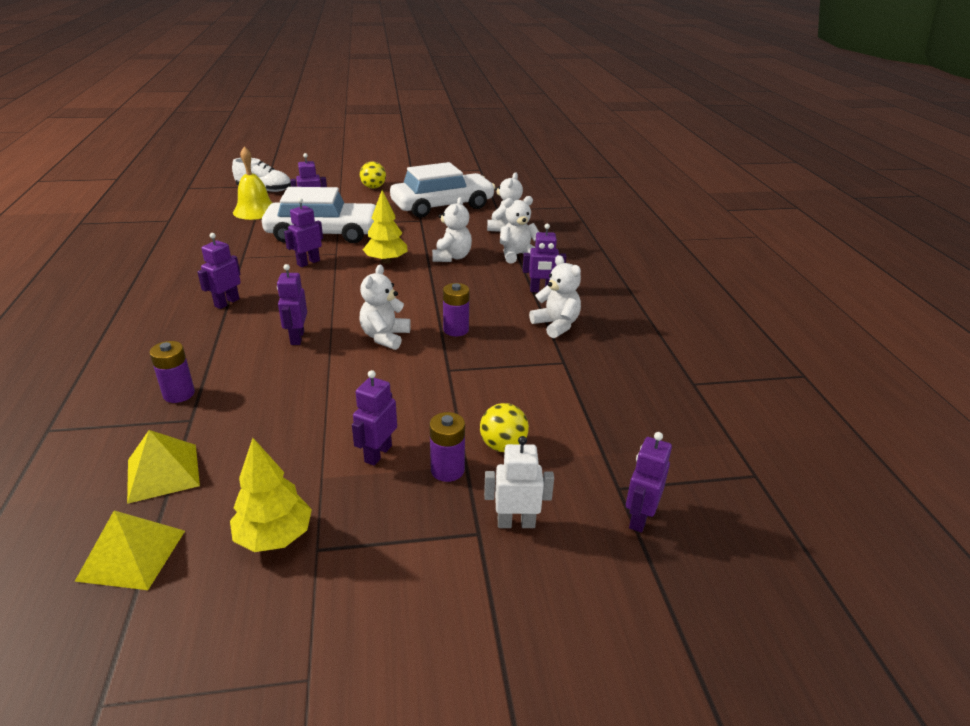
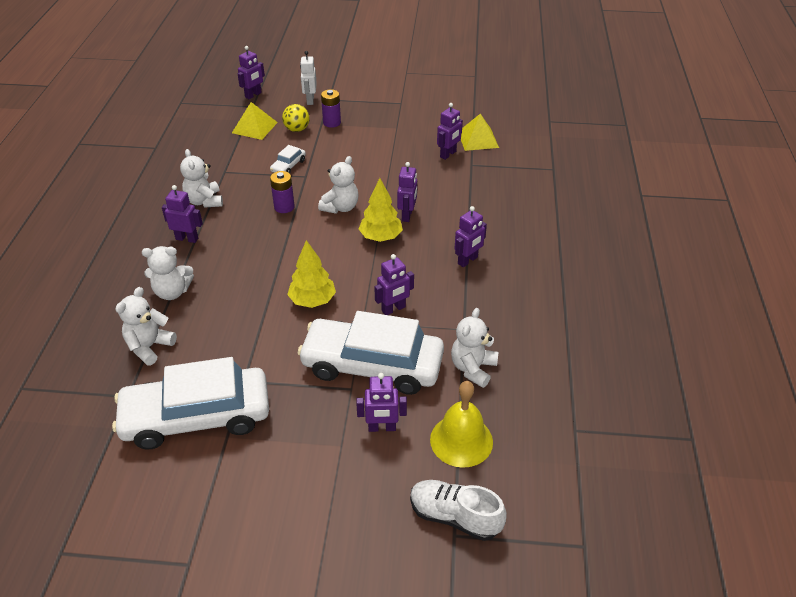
camera: 165 degrees left, 10 degrees up
yellow pyramid [74,510,185,590] -> yellow pyramid moved to [232,102,278,140]
purple battery [149,341,195,403] -> none
yellow tree [230,438,312,552] -> yellow tree moved to [359,178,403,242]
purple robot [352,370,397,466] -> purple robot moved to [437,103,463,160]
yellow ball [360,162,386,189] -> none
white teddy bear [432,197,472,262] -> white teddy bear moved to [451,308,498,388]
white robot [484,436,554,528] -> white robot turned 75 degrees clockwise [300,51,317,105]
none -> white car [270,145,306,173]

